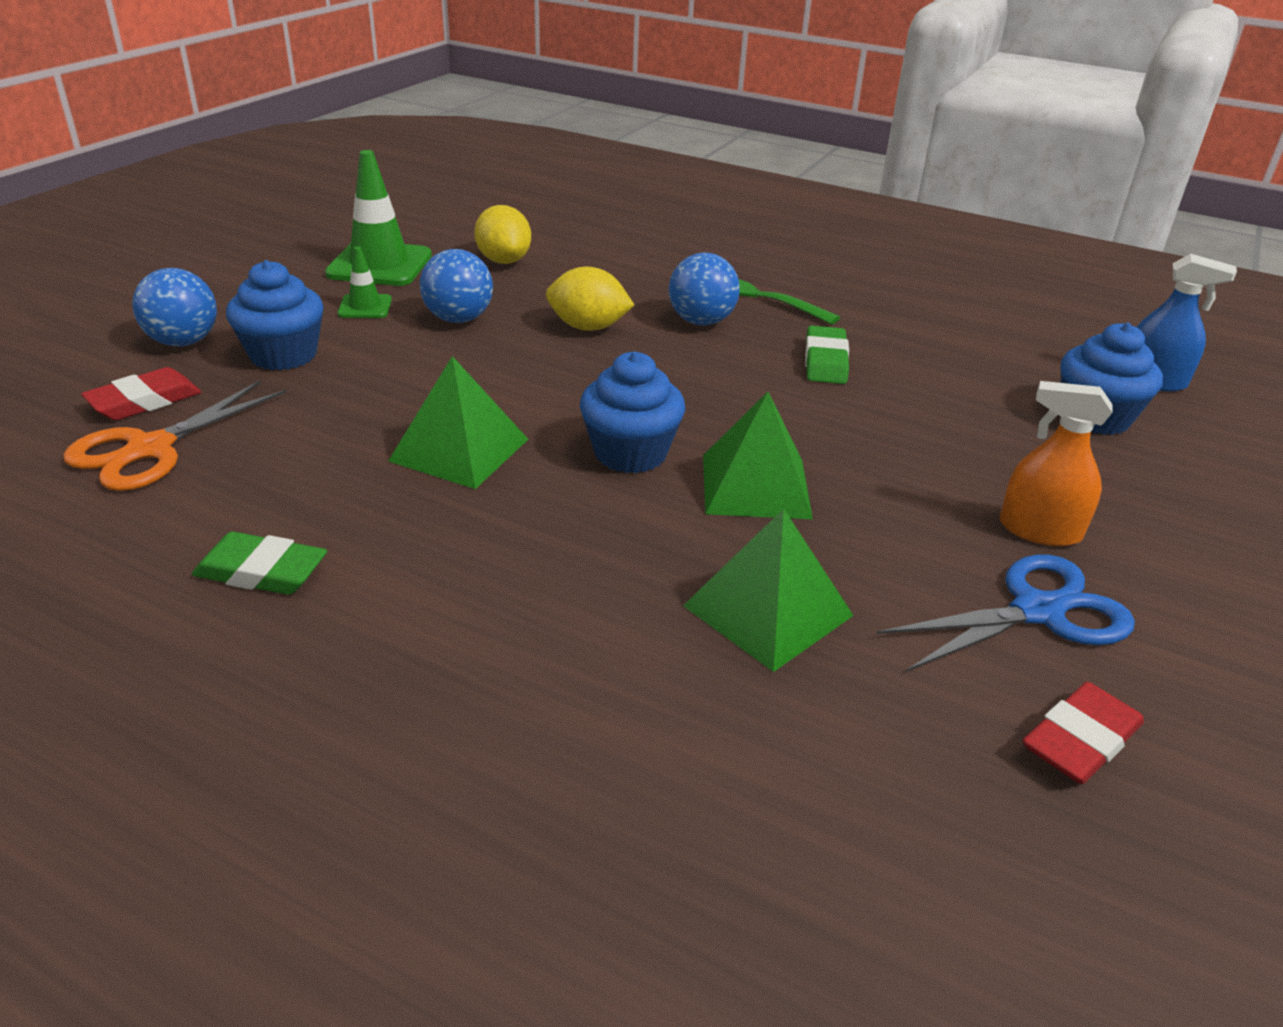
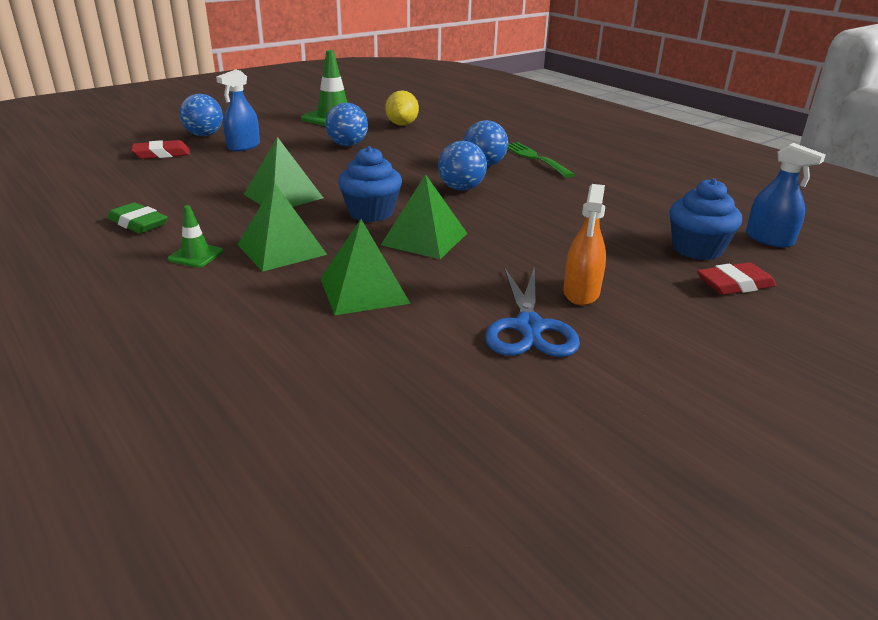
camera: 25 degrees right, 5 degrees down
orange scissors [63,380,286,491] -> none
blue cupcake [226,260,324,370] -> blue spray bottle [216,69,260,151]
green traffic cone [338,247,392,318] -> green traffic cone moved to [168,205,223,268]
yellow lemon [546,266,634,331] -> none
green eraser [805,326,849,384] -> none
blue scissors [877,555,1135,672] -> blue scissors turned 90 degrees clockwise [485,266,580,357]
orange spray bottle [1000,381,1112,546] -> orange spray bottle turned 120 degrees counterclockwise [563,184,606,305]
red eraser [1023,682,1144,784] -> red eraser moved to [697,262,776,295]
none -> green pyramid [237,182,327,272]
none -> blue ball [438,141,487,191]

